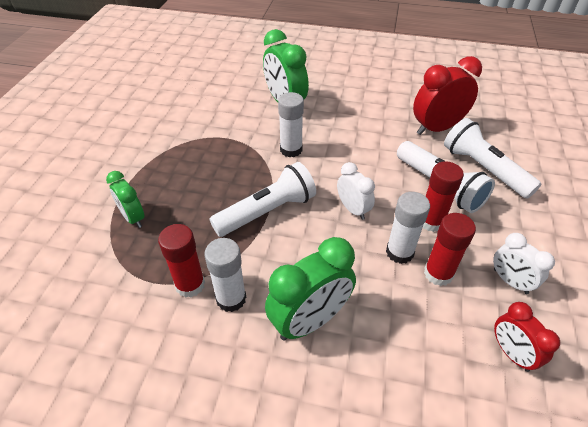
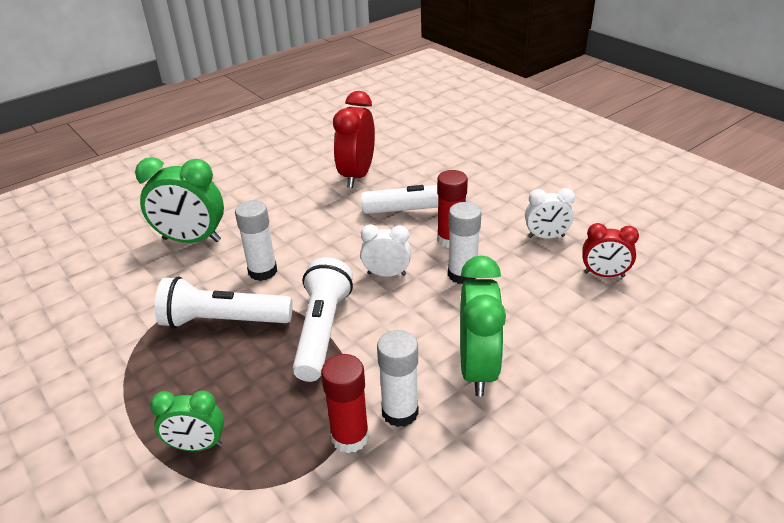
camera: 50 degrees left, 10 degrees down
red glue stick [424,213,476,286] -> none
white flashlight [444,118,541,199] -> white flashlight moved to [155,276,293,328]

